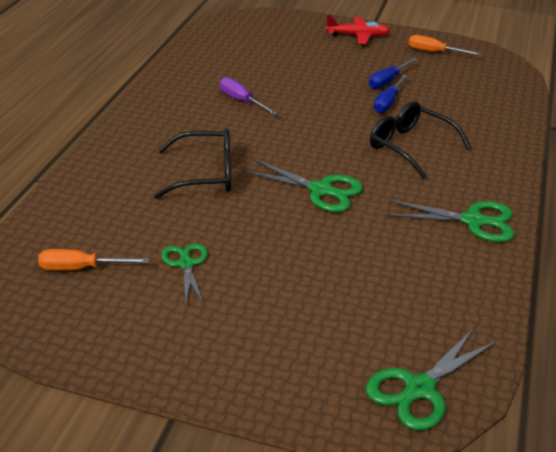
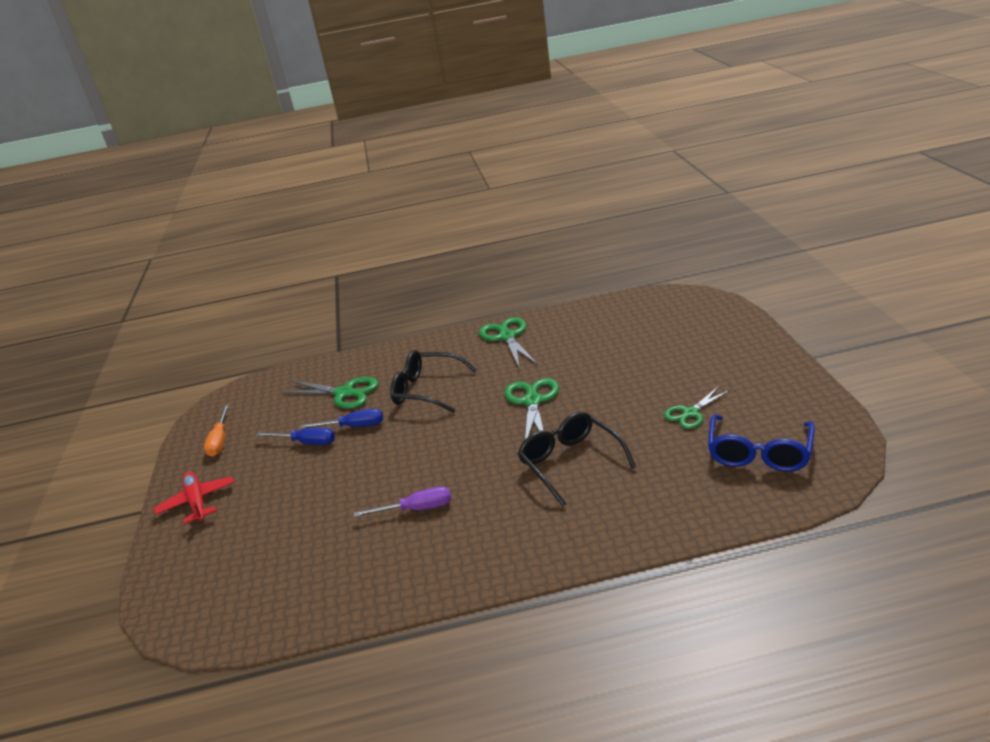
camera: 110 degrees left, 5 degrees down
orange screwdriver [38,249,149,271] -> blue glasses [708,415,815,472]
purple screwdriver [220,77,277,115] -> purple screwdriver turned 120 degrees counterclockwise [354,486,451,517]
green scissors [366,329,496,430] -> green scissors moved to [282,377,378,409]
black glasses [370,101,471,179] -> black glasses turned 90 degrees clockwise [390,350,477,413]

